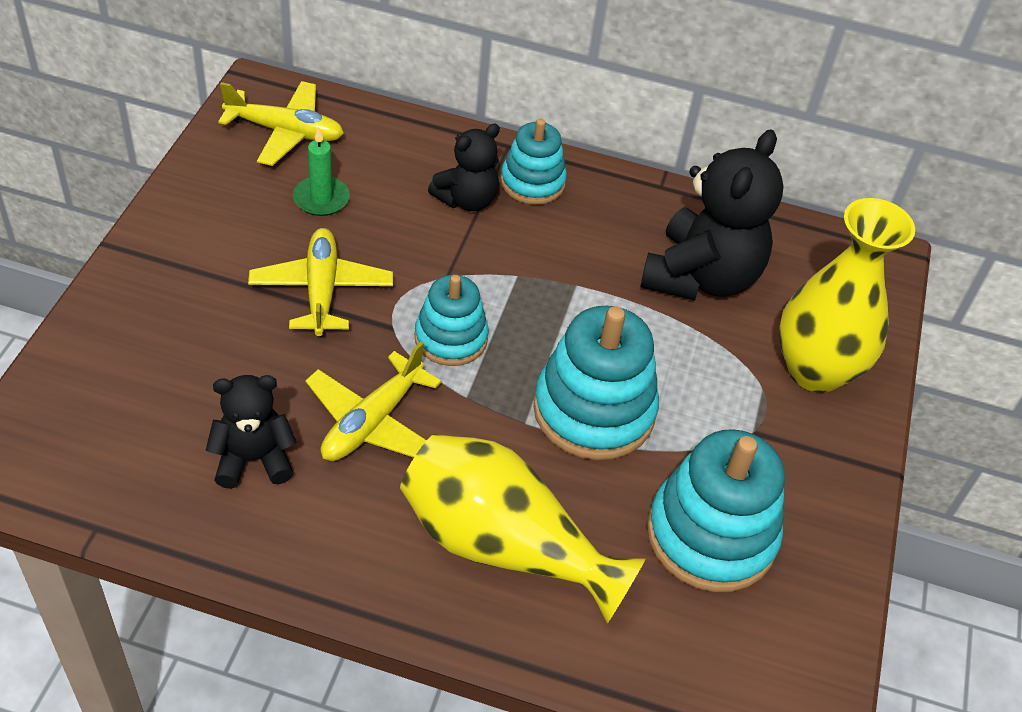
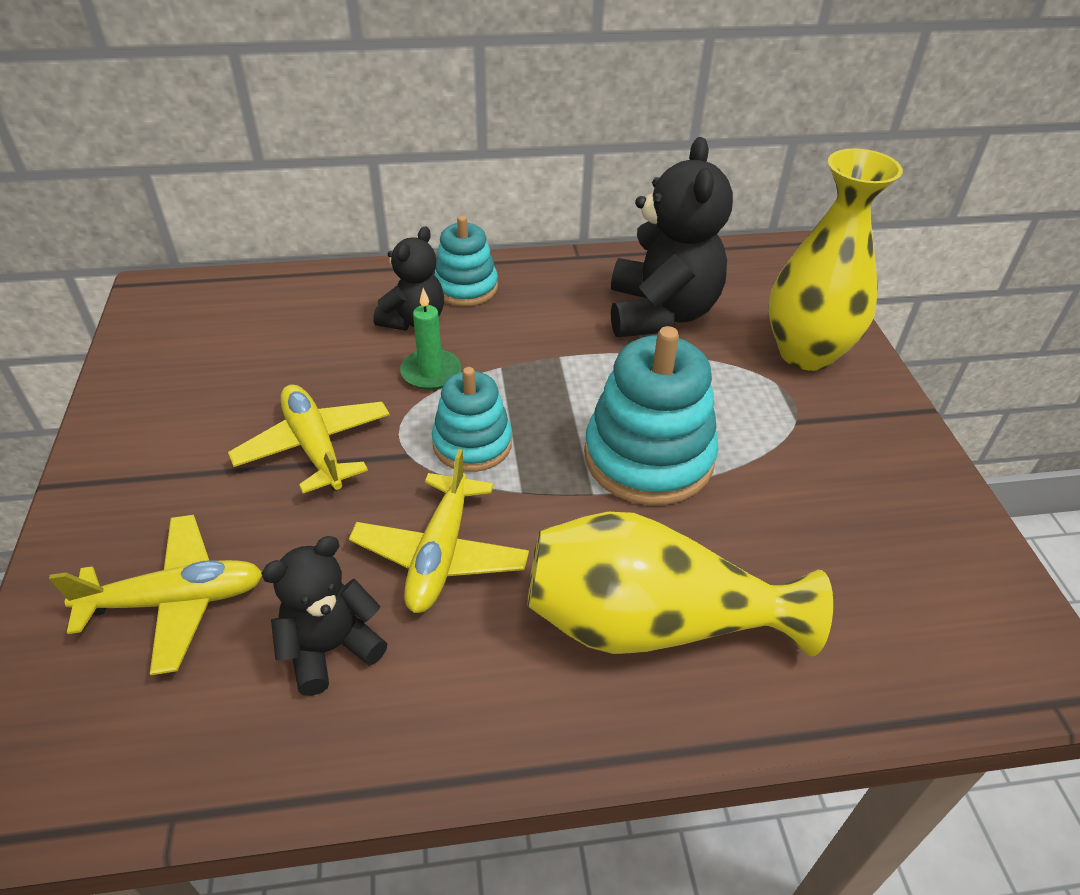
camera: 20 degrees left, 5 degrees down
yellow plane [218,81,344,166] -> yellow plane moved to [49,515,262,675]
green candle [293,126,350,216] -> green candle moved to [400,288,461,390]
turquoise stacking toy [647,429,785,592] -> none

